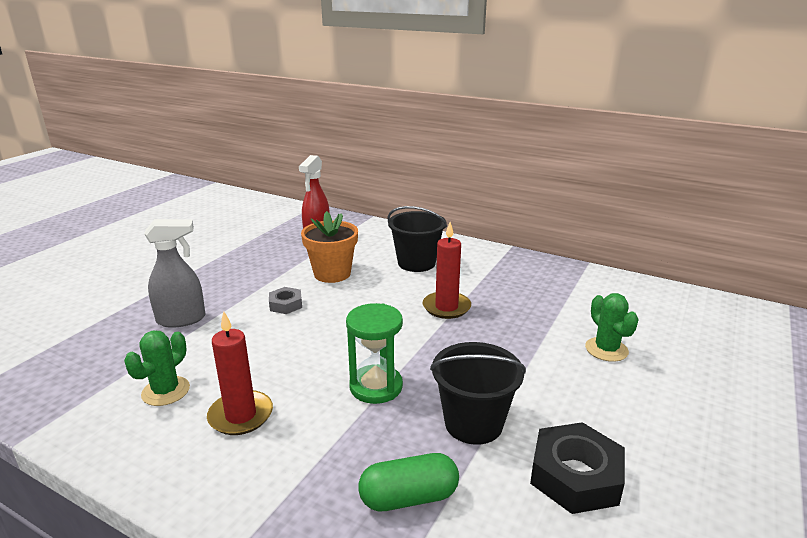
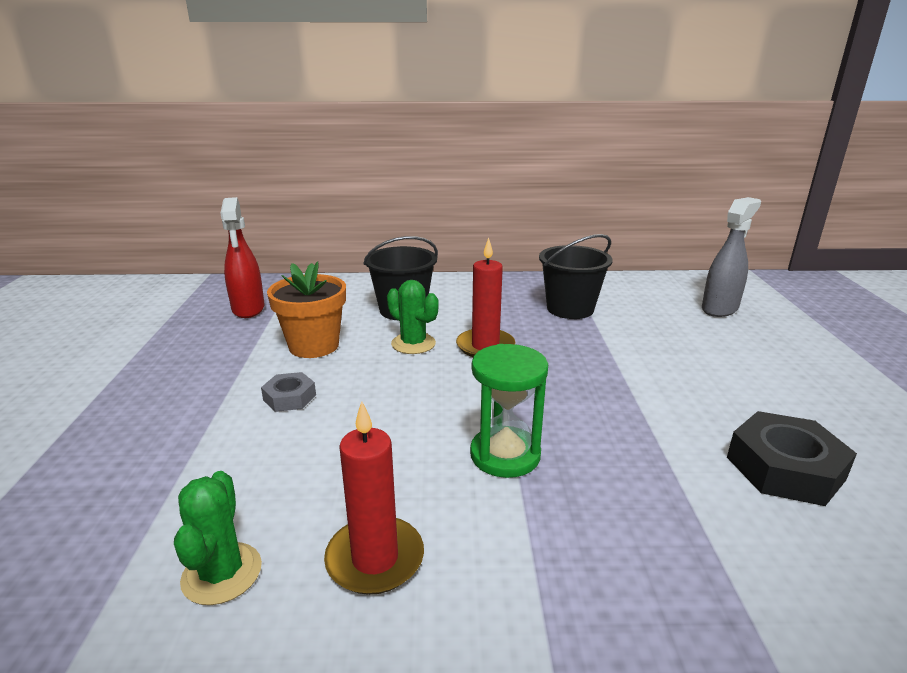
camera: 30 degrees left, 0 degrees up
grey spray bottle [144,219,205,328] -> grey spray bottle moved to [702,197,761,317]
green capsule [358,453,459,511] -> none
black bucket [430,342,526,445] -> black bucket moved to [539,234,613,319]
green cactus [585,293,639,362] -> green cactus moved to [387,280,439,354]

